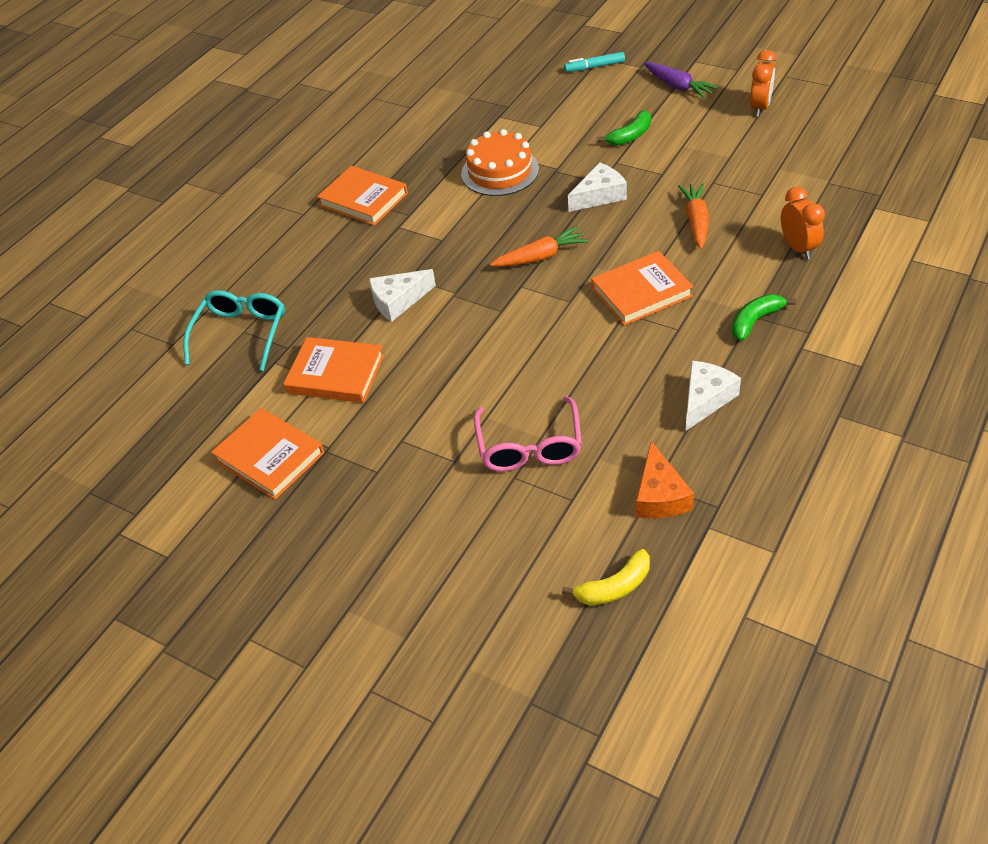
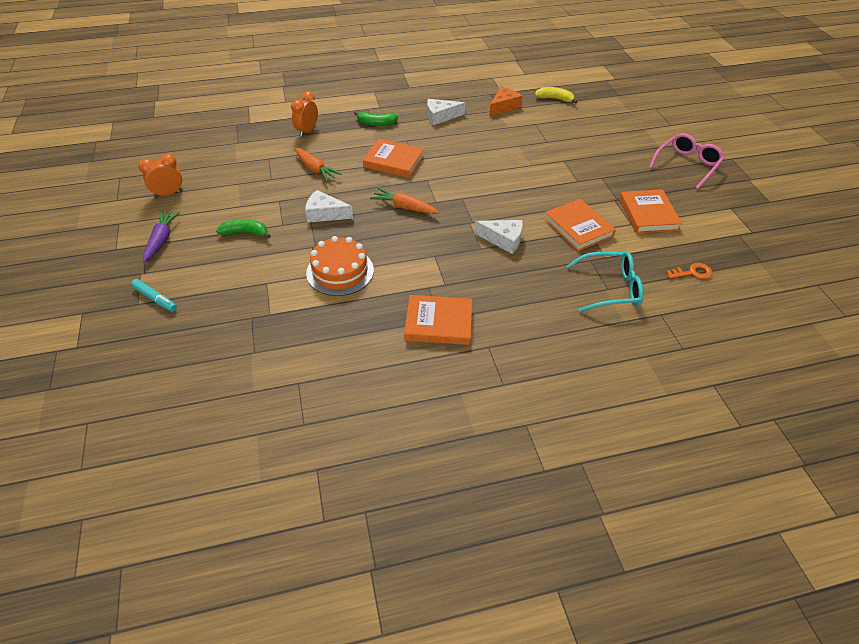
camera: 140 degrees left, 0 degrees up
turquoise glasses [183,290,285,371] -> turquoise glasses turned 150 degrees counterclockwise [567,252,643,312]
orange book [317,166,408,226] -> orange book turned 75 degrees counterclockwise [404,295,472,345]
pink glasses [474,396,582,472] -> pink glasses moved to [649,133,725,189]
orange carrot [678,183,709,249] -> orange carrot turned 90 degrees counterclockwise [294,148,341,182]
none -> orange key [666,263,712,279]

